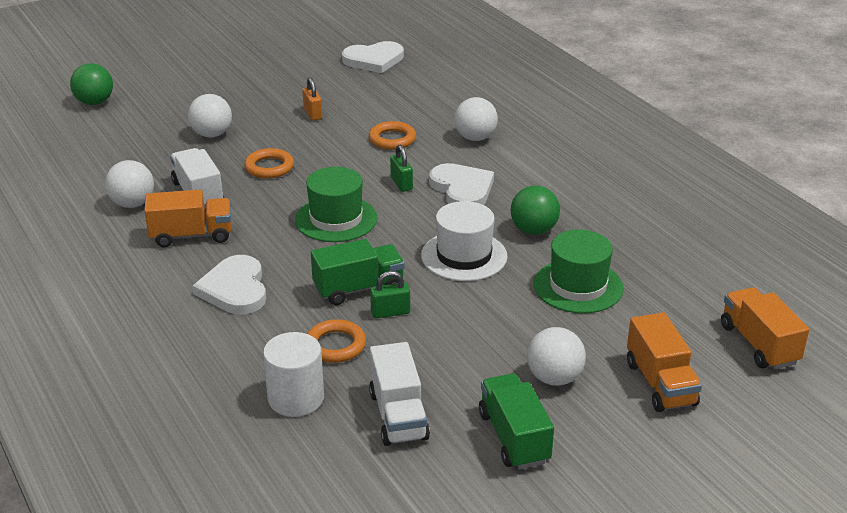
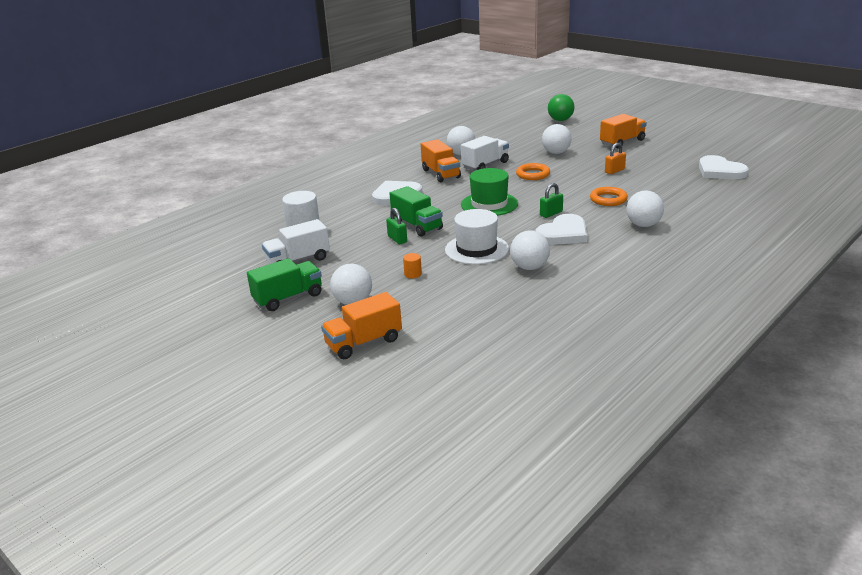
camera: 75 degrees right, 5 degrees down
orange ring [307,319,366,363] -> none
green ball [511,186,560,235] -> white ball [510,230,550,270]
green hat [534,229,624,313] -> none
orange truck [721,287,809,370] -> orange truck moved to [600,114,647,149]
none -> orange cylinder [403,253,422,278]

